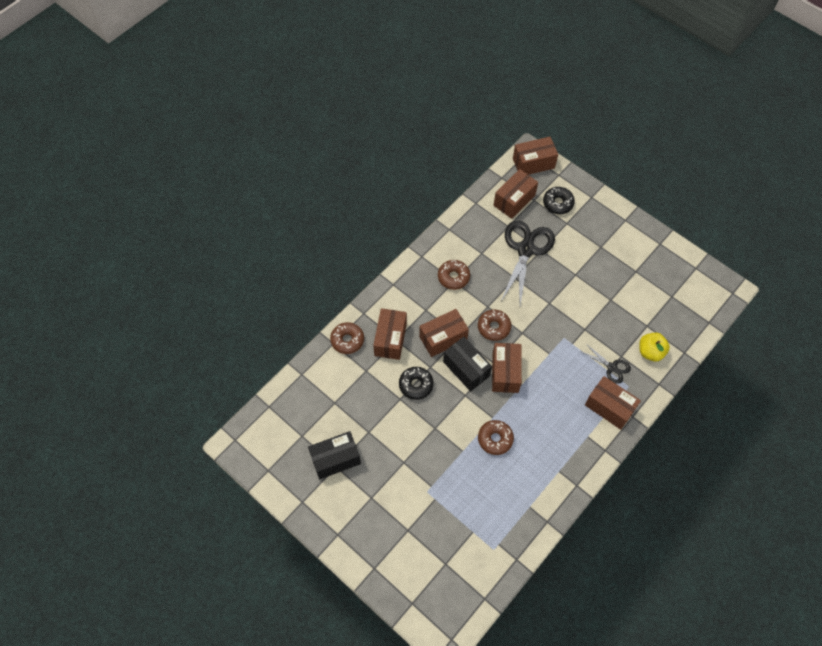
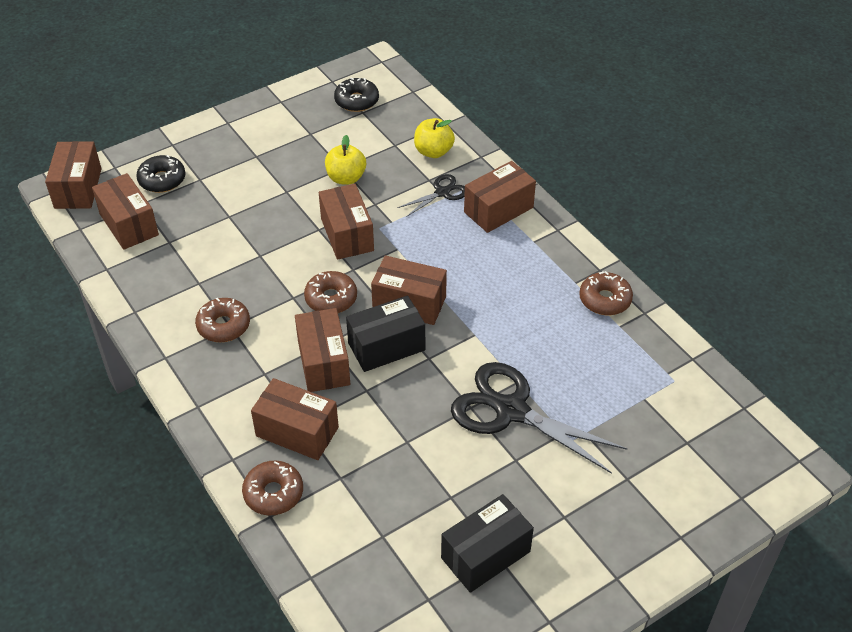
camera: 75 degrees left, 15 degrees down
black box [308,431,361,479] -> black box turned 60 degrees clockwise [441,494,534,593]
black donut [399,367,434,400] -> black donut moved to [334,77,379,112]
brown donut [478,420,514,455] -> brown donut moved to [579,271,633,315]
black scissors [501,220,555,304] -> black scissors moved to [451,362,628,474]
none -> brown box [319,184,374,260]
none -> yellow apple [325,135,366,185]

